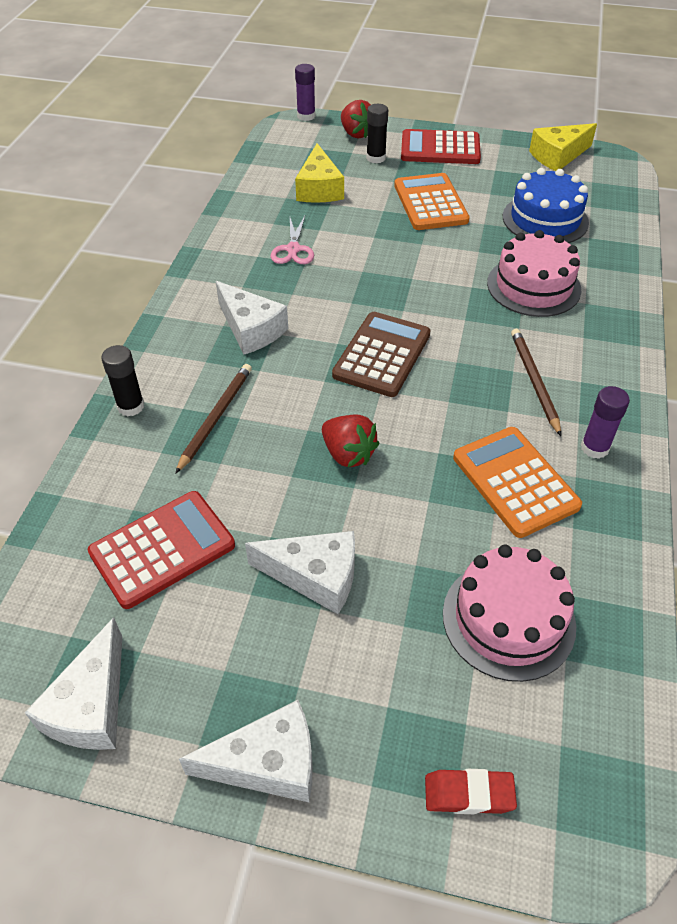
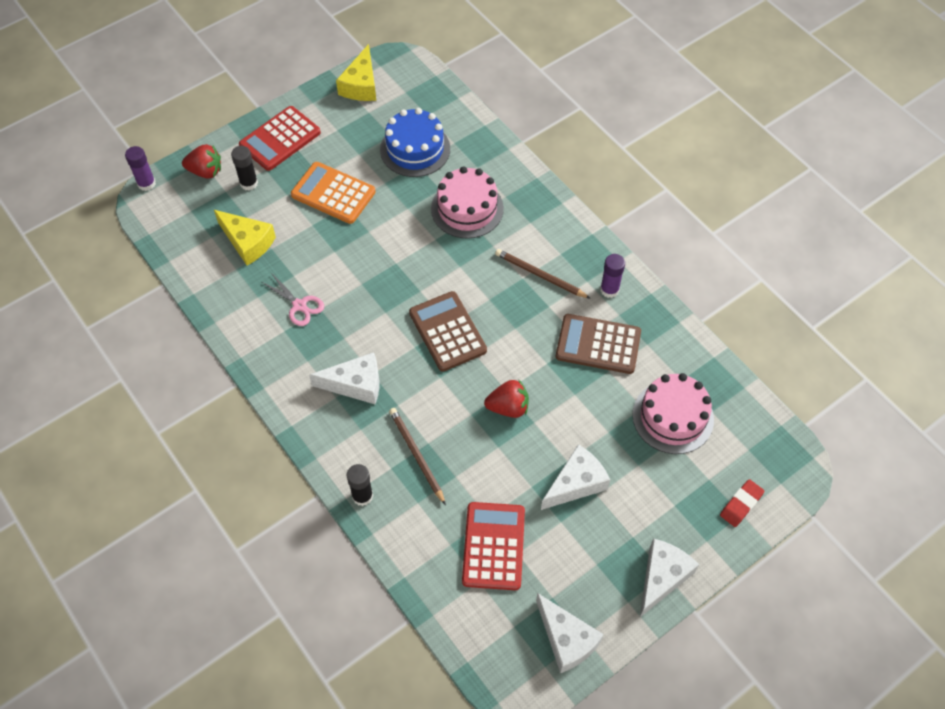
camera: 50 degrees left, 10 degrees up
orange calculator [453,427,582,538] -> brown calculator [556,314,641,374]

